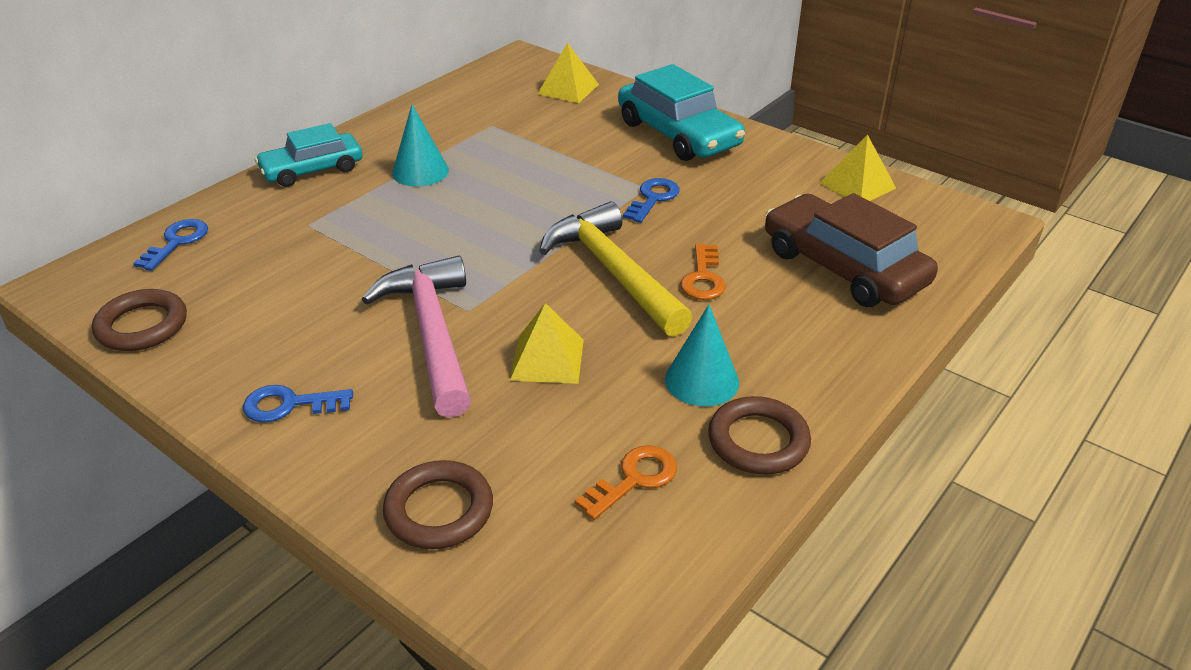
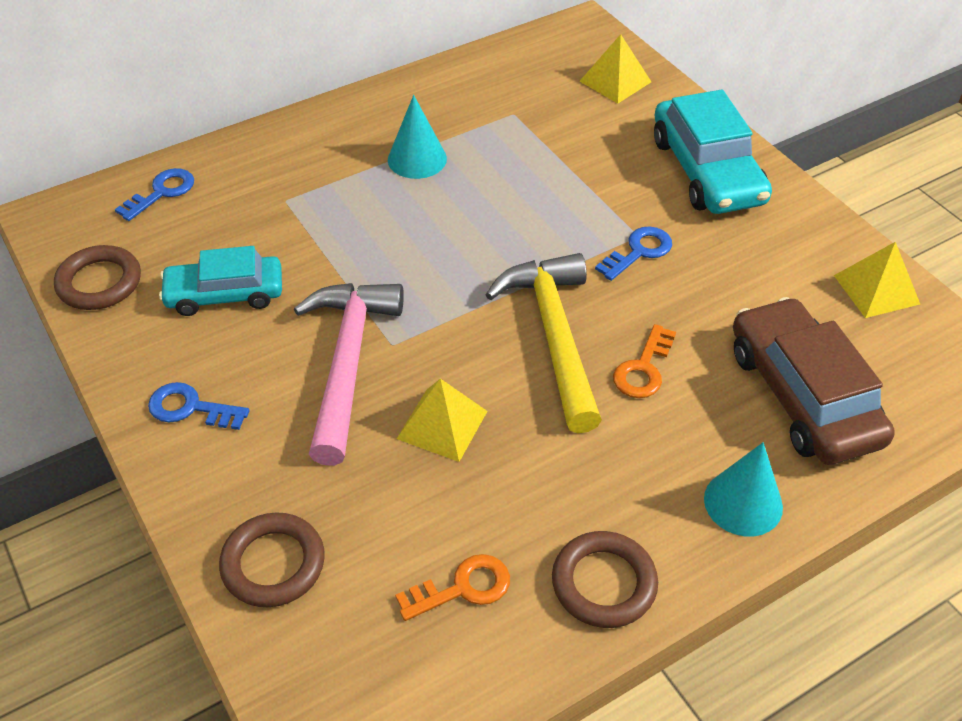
camera: 20 degrees right, 10 degrees up
turquoise car [255,123,362,187] -> turquoise car moved to [159,246,282,316]
turquoise cone [665,305,739,407] -> turquoise cone moved to [704,442,783,537]

